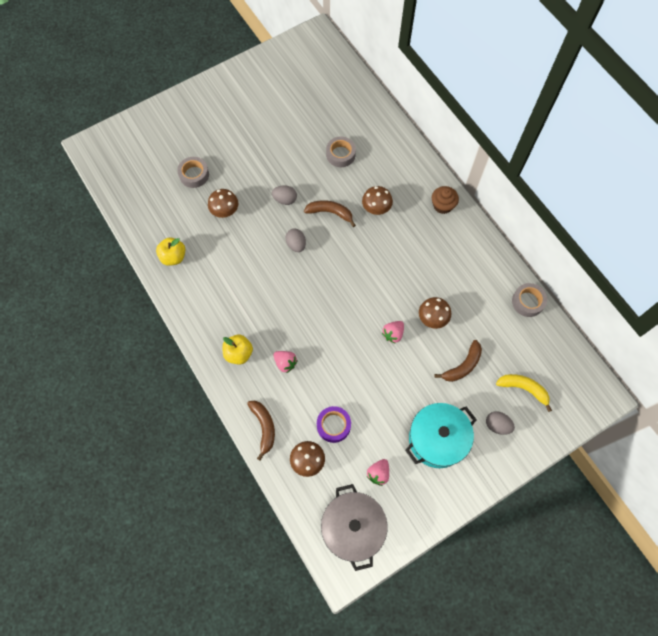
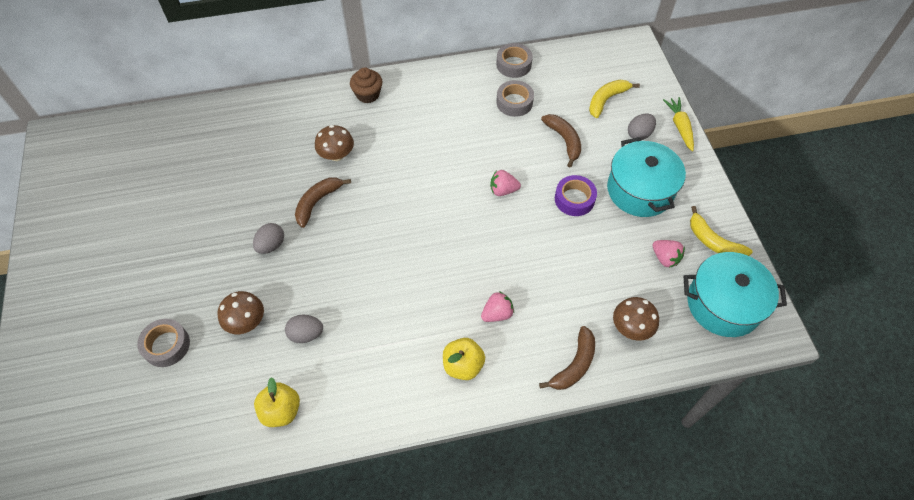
camera: 70 degrees left, 10 degrees down
brown banana [247,400,275,461] -> brown banana turned 120 degrees clockwise [539,326,595,390]
grey egg [285,229,306,252] -> grey egg moved to [285,314,323,343]
purple tape [317,406,351,443] -> purple tape moved to [555,175,597,216]
grey pot [321,484,388,571] -> turquoise pot [684,252,787,337]
grey tape [326,137,356,167] -> grey tape moved to [496,80,534,117]
pink strawberry [382,321,404,343] -> pink strawberry turned 120 degrees clockwise [490,170,521,196]
brown mushroom [419,297,451,329] -> none
none -> yellow carrot [663,97,694,152]
none -> yellow banana [690,206,753,256]

